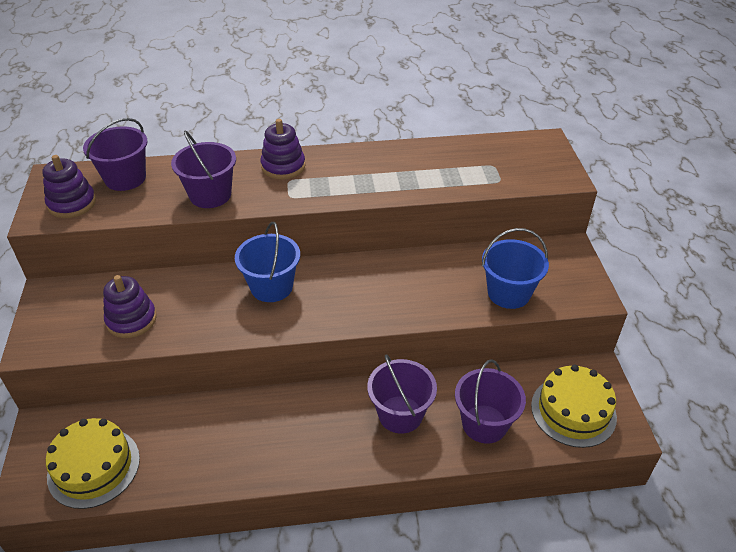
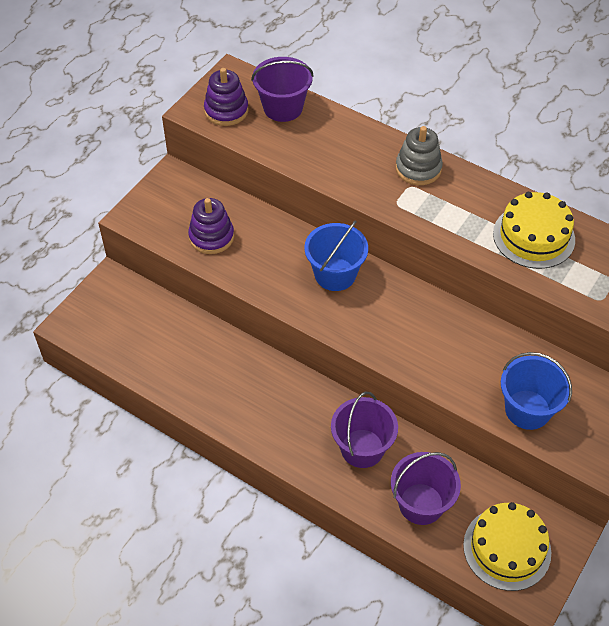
camera: 40 degrees right, 10 degrees up
yellow cake [46,418,140,509] -> yellow cake moved to [493,192,575,269]
purple bucket [171,131,236,208] -> none
purple stacking toy [261,119,305,179] -> grey stacking toy [396,126,443,185]

